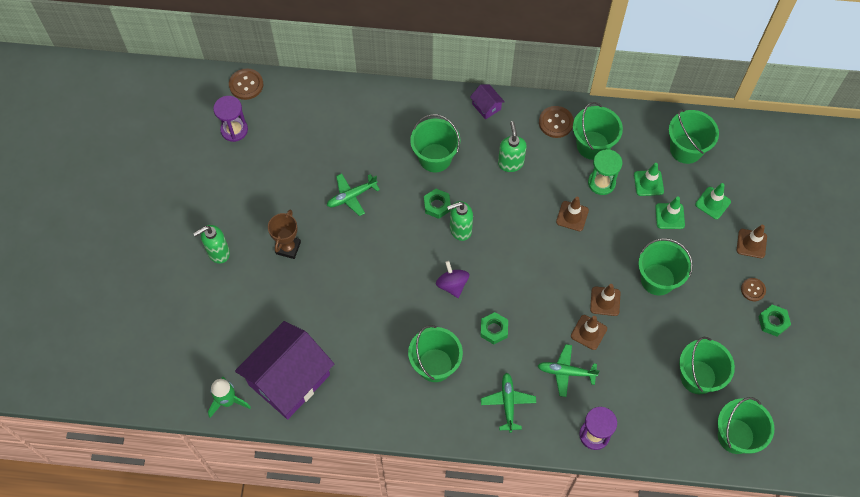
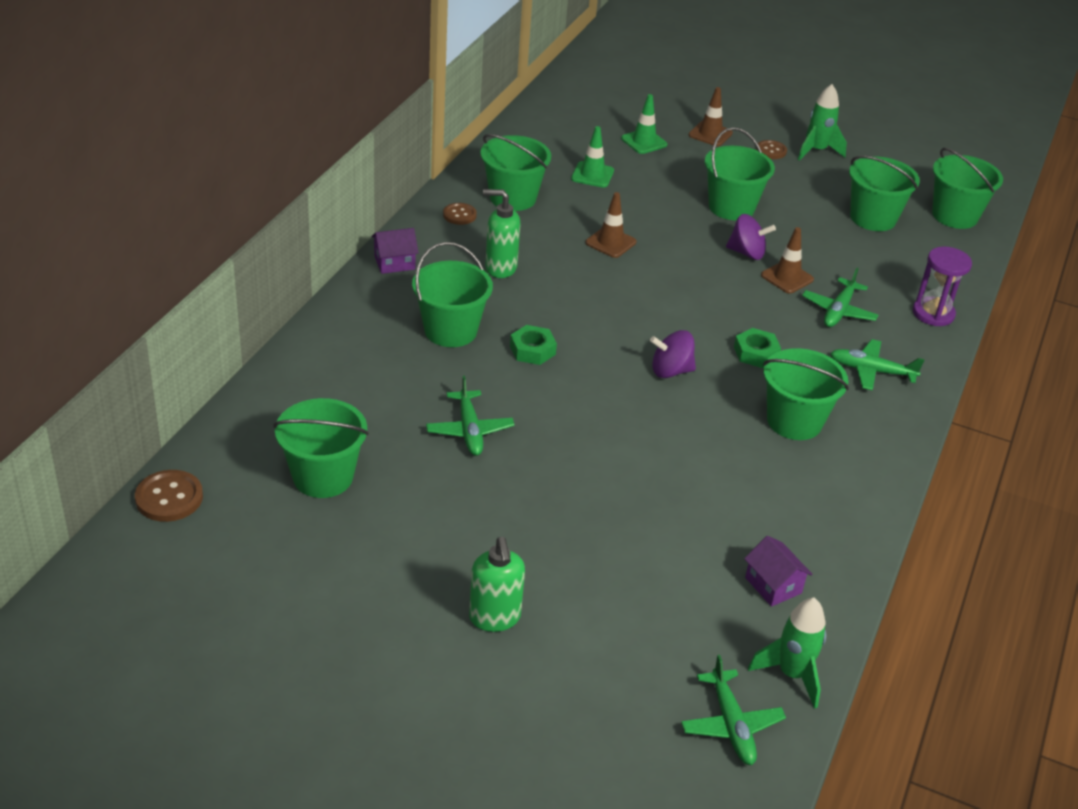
camera: 75 degrees left, 25 degrees down
purple hourglass [213,96,248,142] -> none
purple house [235,321,334,419] -> purple house [744,536,813,607], size x0.40
brown trophy [268,209,301,259] -> none
green soap dispenser [447,201,473,241] -> none
brown button [539,106,574,138] -> brown button [443,203,477,225], size x0.66
green hourglass [588,149,622,195] -> none
brown traffic cone [590,284,620,316] -> purple spinning top [726,214,776,260]
green traffic cone [655,197,685,229] -> none
green bucket [669,109,719,164] -> green bucket moved to [273,398,369,498]
green nut [758,304,791,336] -> green rocket [798,84,847,160]
none -> green plane [681,655,786,765]

